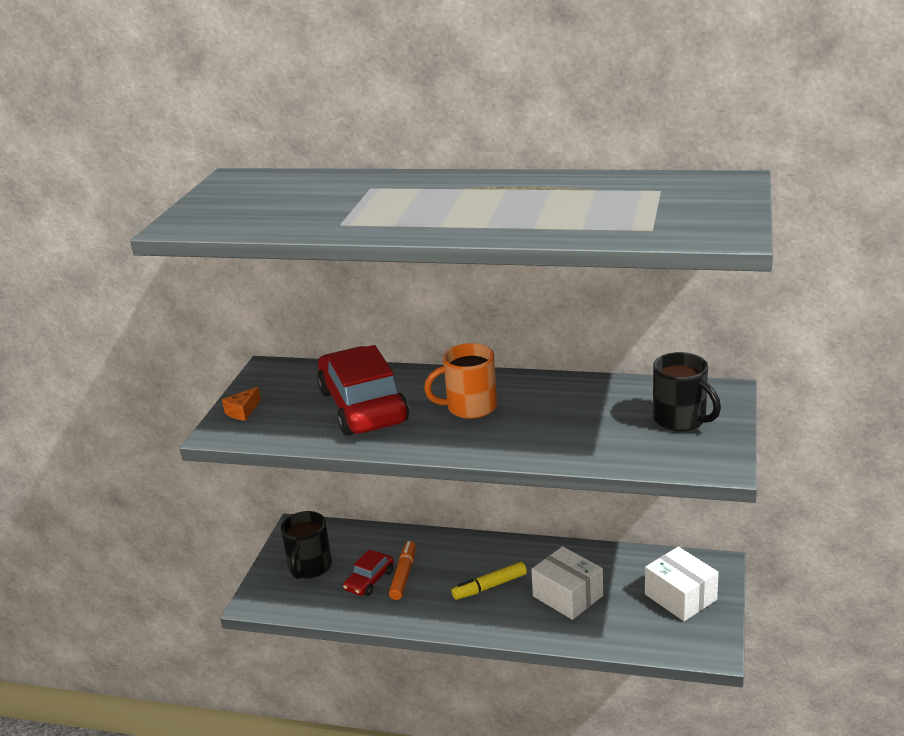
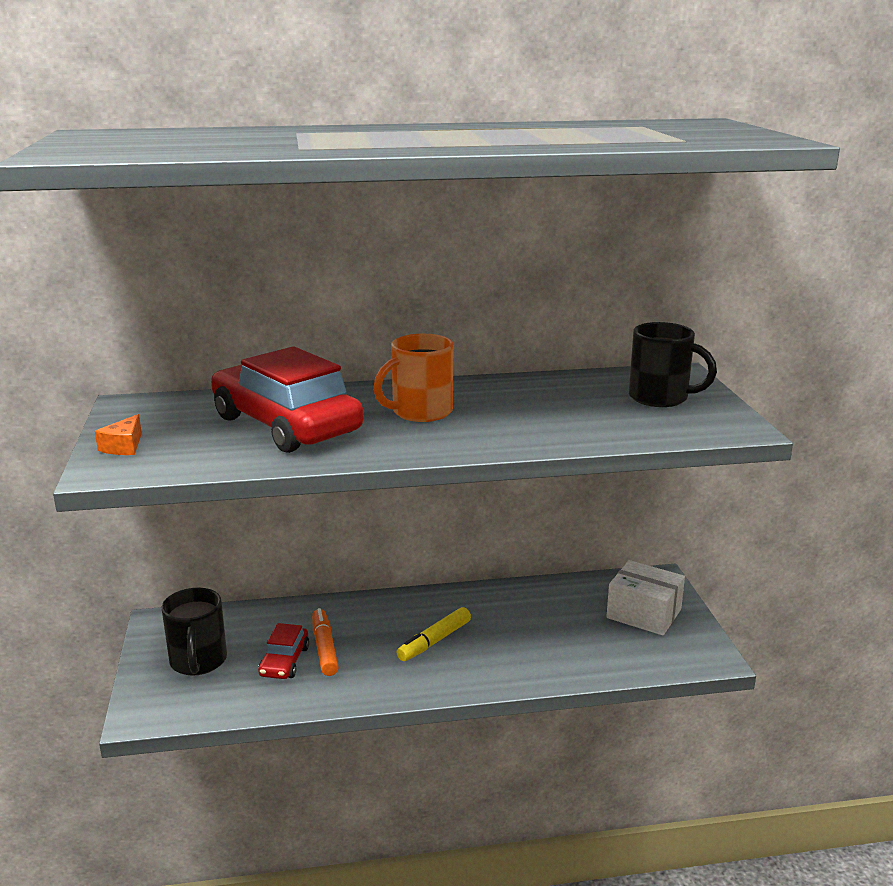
camera: 25 degrees left, 5 degrees down
white box [531,546,603,620] -> none

